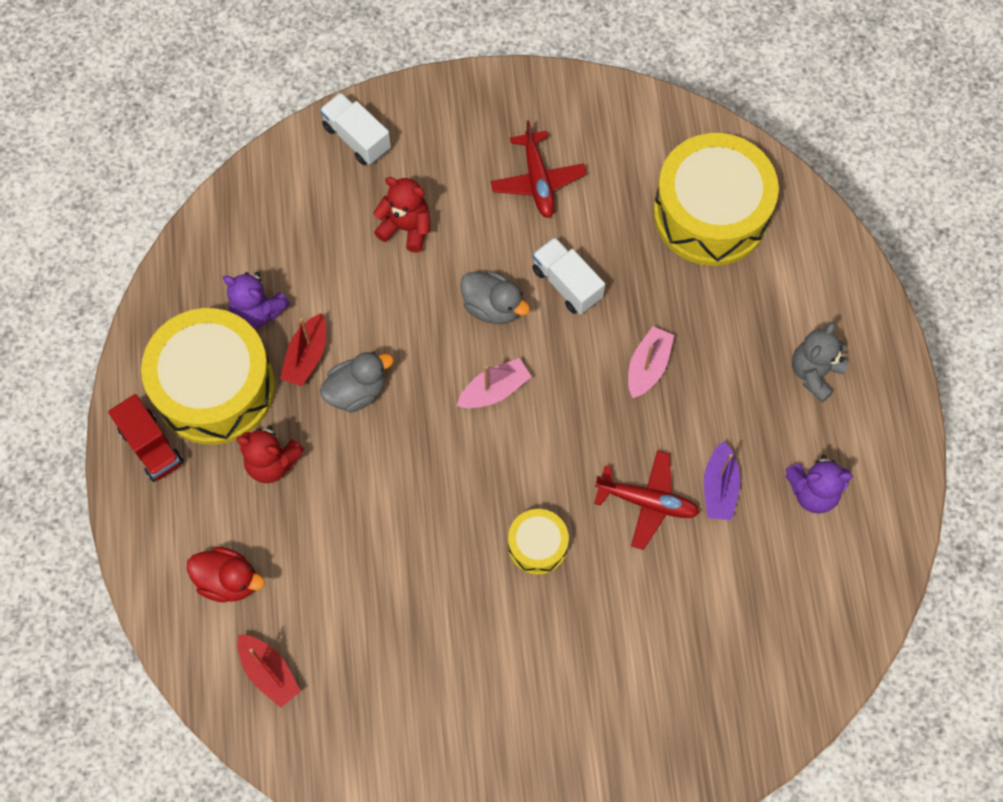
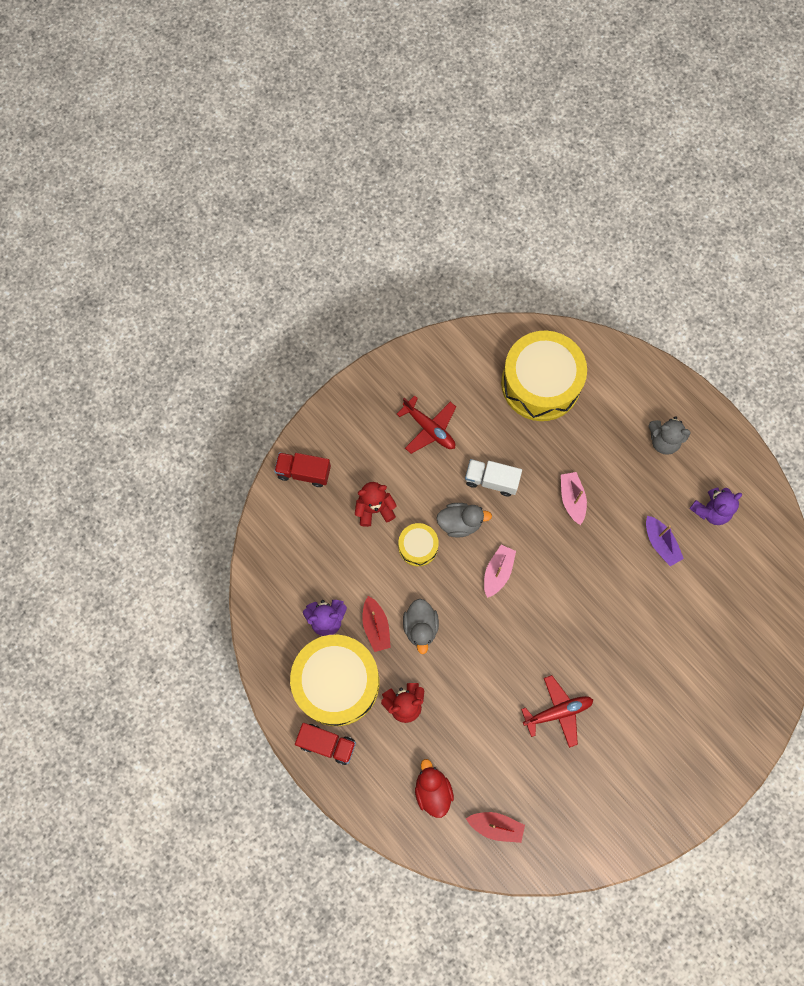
camera: 35 degrees left, 5 degrees up
red duck [187,547,265,602] -> red duck turned 90 degrees counterclockwise [415,759,454,818]
white truck [320,92,391,165] -> red truck [274,452,331,487]
grey duck [320,352,394,413] -> grey duck turned 150 degrees clockwise [403,599,439,654]
yellow drum [508,509,569,575] -> yellow drum moved to [398,523,439,566]
red plane [594,450,700,550] -> red plane moved to [521,675,593,748]
grey teddy bear [792,322,849,402] -> grey teddy bear turned 75 degrees counterclockwise [648,416,690,455]

